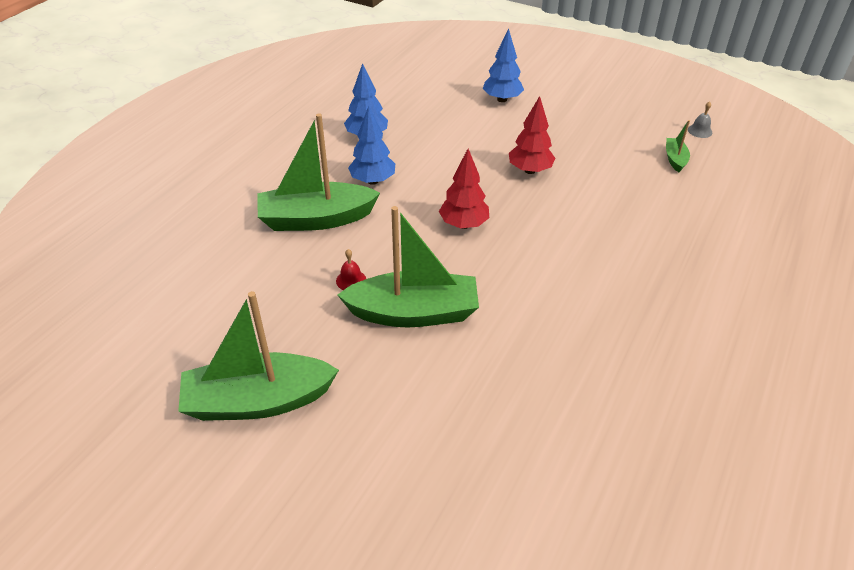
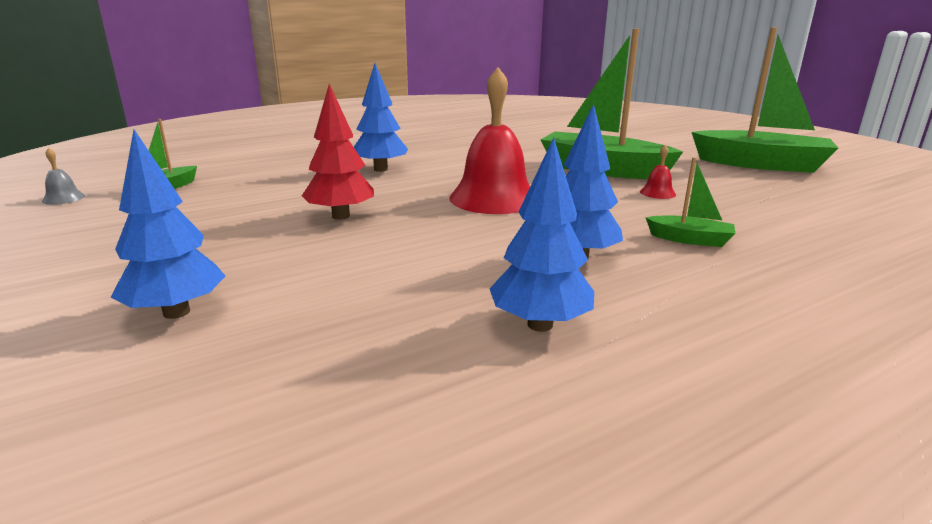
camera: 150 degrees left, 20 degrees down
green boat [257,114,380,231] -> green boat [646,157,735,247], size x0.45
red tree [439,149,489,229] -> red bell [449,67,530,214]
none -> blue tree [354,63,408,172]

